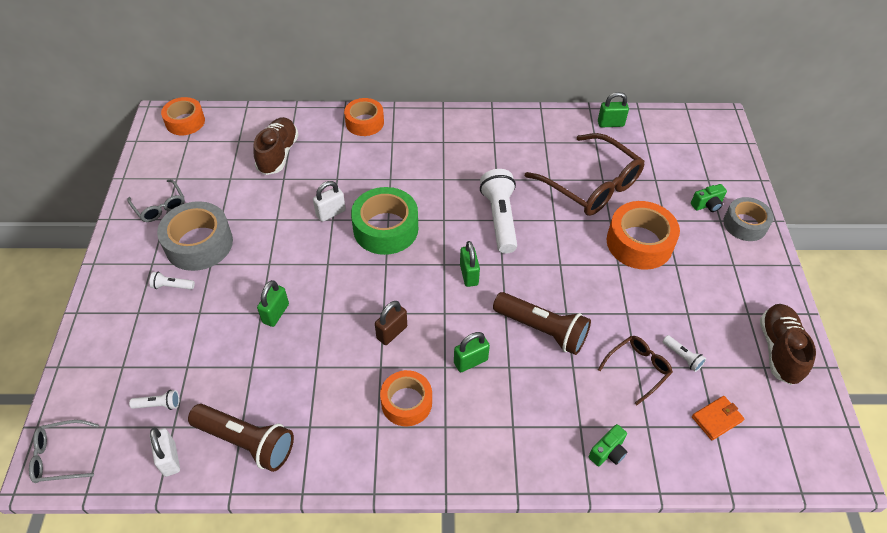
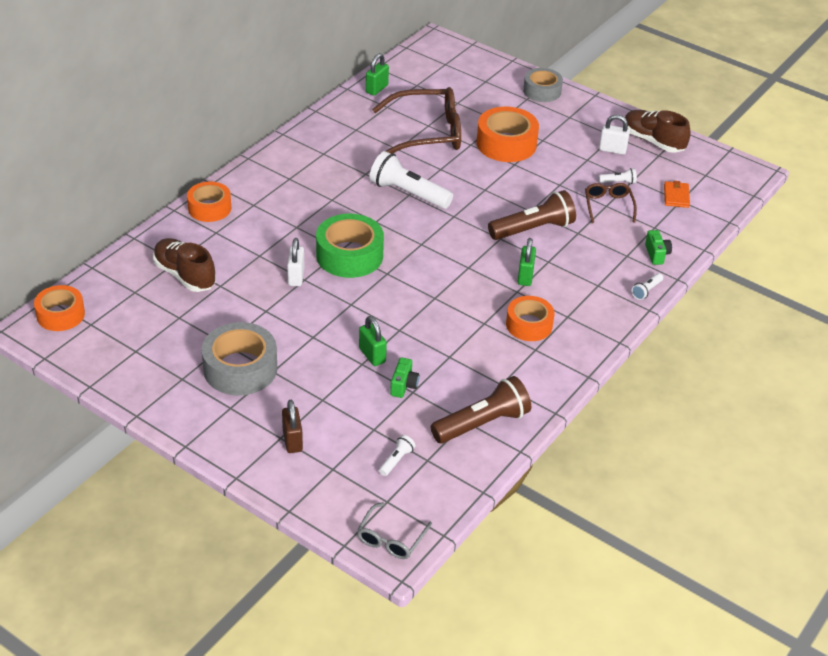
camera: 55 degrees left, 10 degrees down
grey glasses [127,179,185,222] -> none
white flashlight [150,272,195,290] -> white flashlight moved to [631,273,663,300]
white padlock [150,427,180,477] -> white padlock moved to [599,115,630,155]
brown padlock [375,301,407,345] -> brown padlock moved to [282,400,303,453]
green padlock [460,241,480,287] -> none
green camera [691,184,727,212] -> green camera moved to [390,357,419,398]

